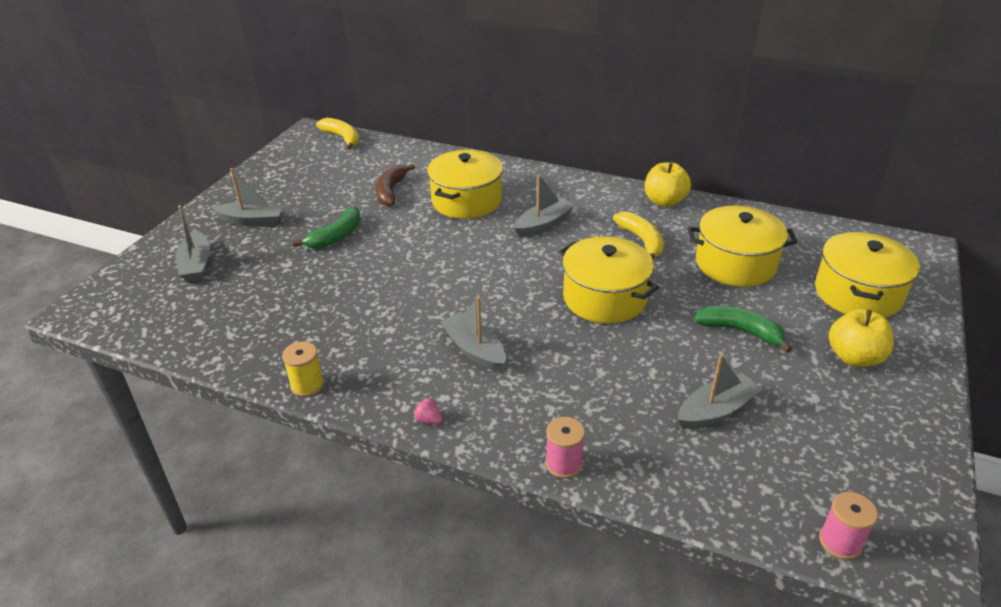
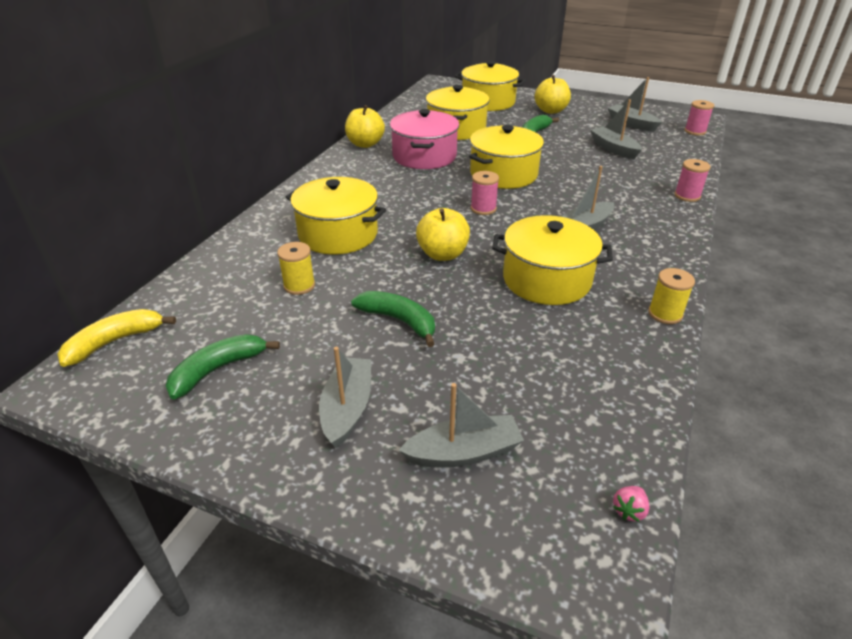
camera: 90 degrees left, 0 degrees up
brown banana [376,164,415,206] -> yellow spool [277,242,315,295]
pink strawberry [413,397,442,425] -> pink strawberry moved to [613,486,650,522]
grey boat [514,174,575,237] -> grey boat moved to [608,77,662,132]
yellow banana [613,212,664,259] -> pink pot [390,109,460,169]
none -> green banana [166,334,280,400]
none -> yellow apple [416,208,470,261]
none -> pink spool [471,171,499,215]
none -> yellow pot [492,215,613,305]

